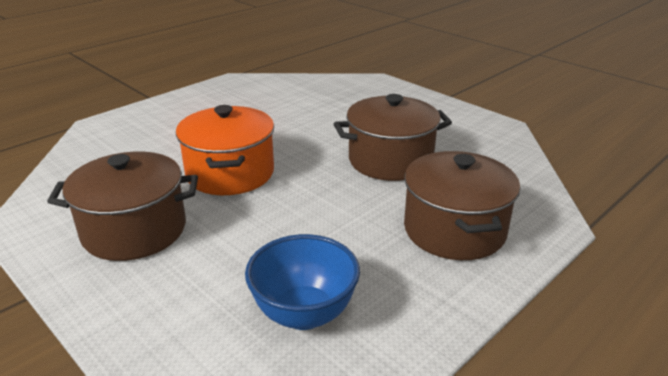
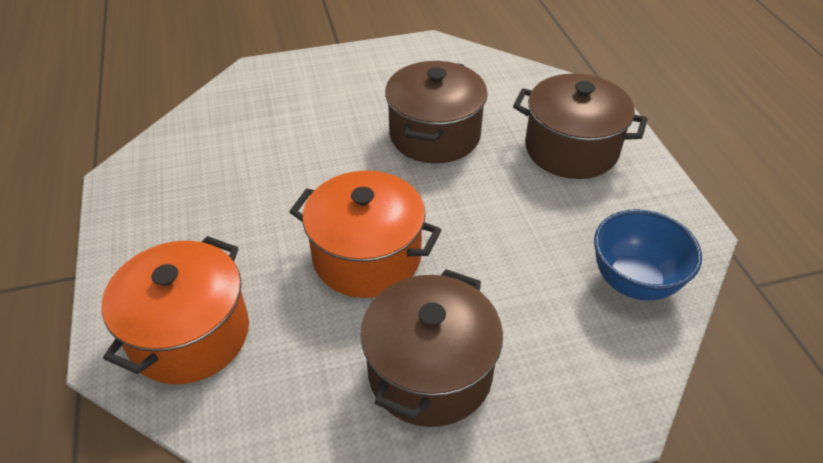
camera: 60 degrees left, 15 degrees up
none -> orange pot [102,236,249,384]

